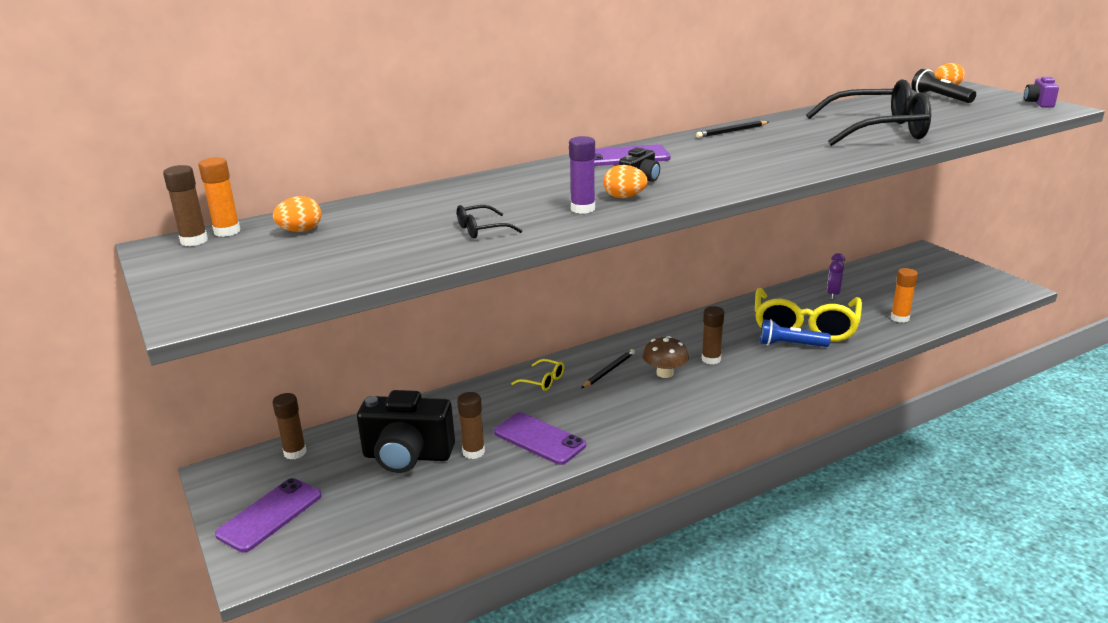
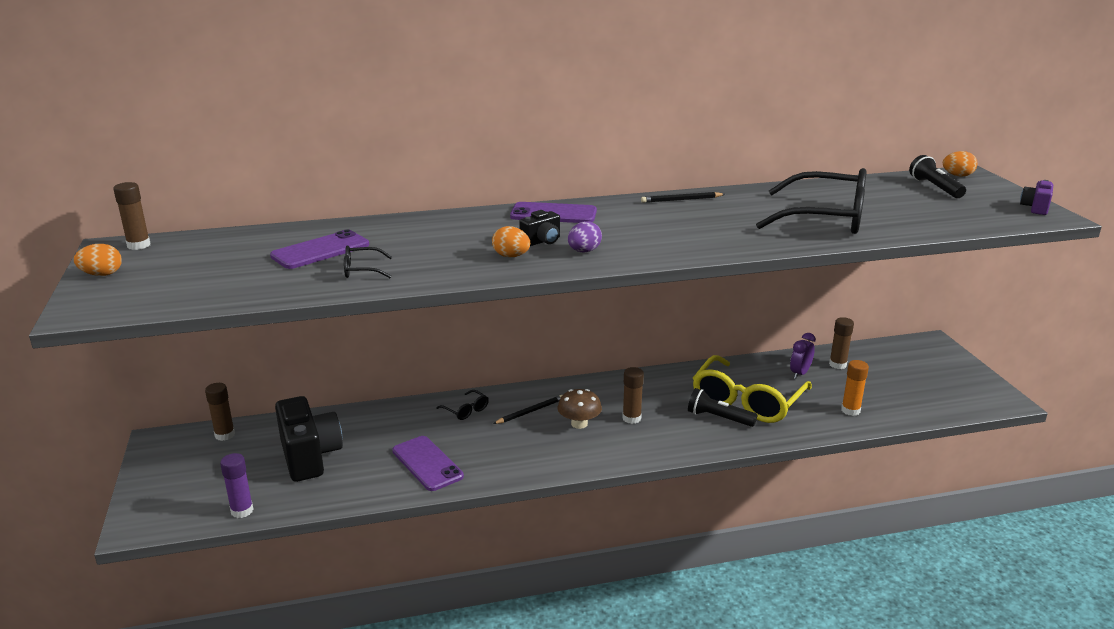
camera: 15 degrees right, 0 degrees up
orange glue stick [198,157,241,237] -> none
purple phone [215,478,322,552] -> purple phone moved to [270,229,369,269]
orange egg [273,196,321,232] -> orange egg moved to [74,244,122,276]
black camera [357,390,455,473] -> black camera turned 135 degrees counterclockwise [275,396,343,482]
brown glue stick [457,392,485,459] -> brown glue stick moved to [829,317,854,369]
yellow glasses [511,359,564,391] -> black glasses [436,390,489,420]
purple glue stick [569,136,595,214] -> purple glue stick moved to [220,453,254,518]
blue flashlight [760,319,831,347] -> black flashlight [688,388,757,427]
none -> purple egg [568,221,602,252]

